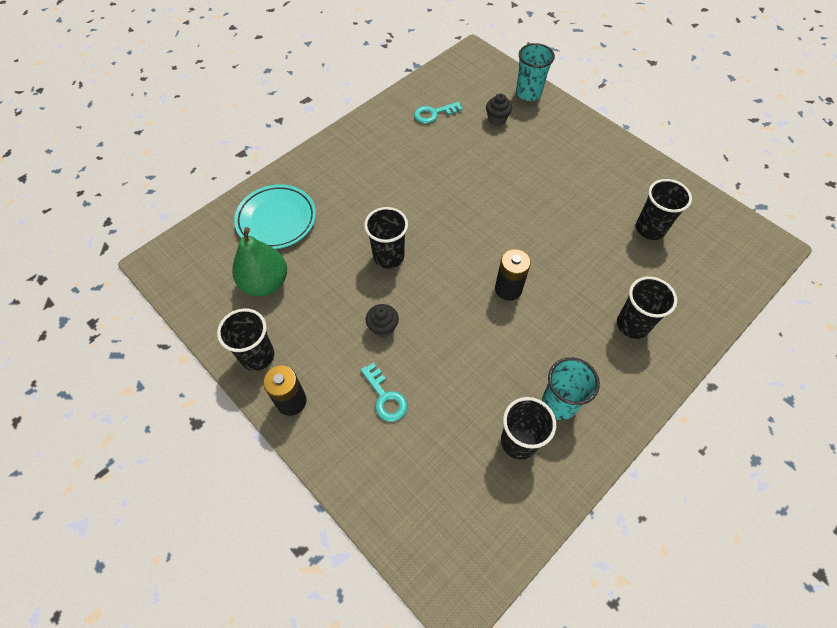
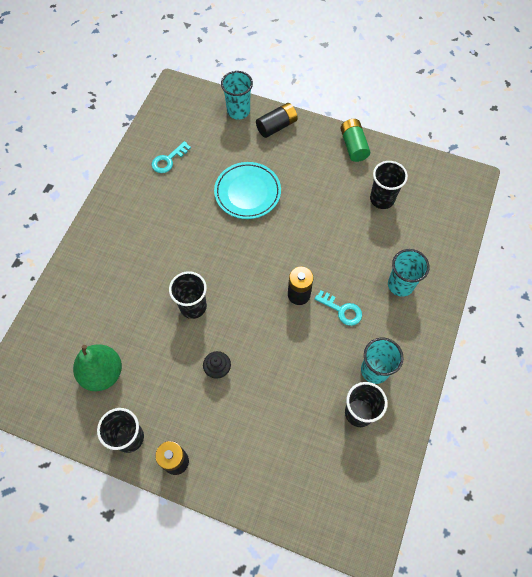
camera: 25 degrees left, 5 degrees up
turquoise plate [234,184,316,249] -> turquoise plate moved to [214,162,281,219]
turquoise key [361,363,407,422] -> turquoise key moved to [314,290,362,326]
black cupcake [486,93,512,126] -> none
black cup [617,276,677,339] -> turquoise cup [388,249,430,297]
none -> black battery [256,103,298,138]
none -> green battery [340,119,370,162]

